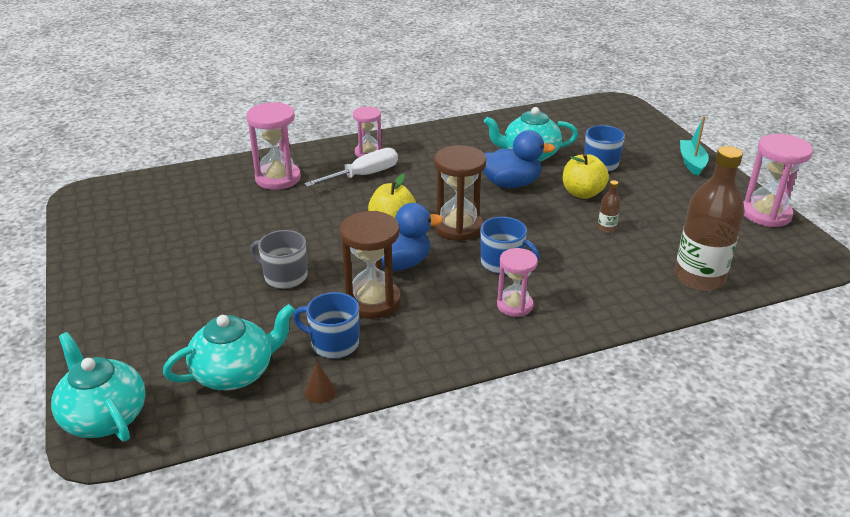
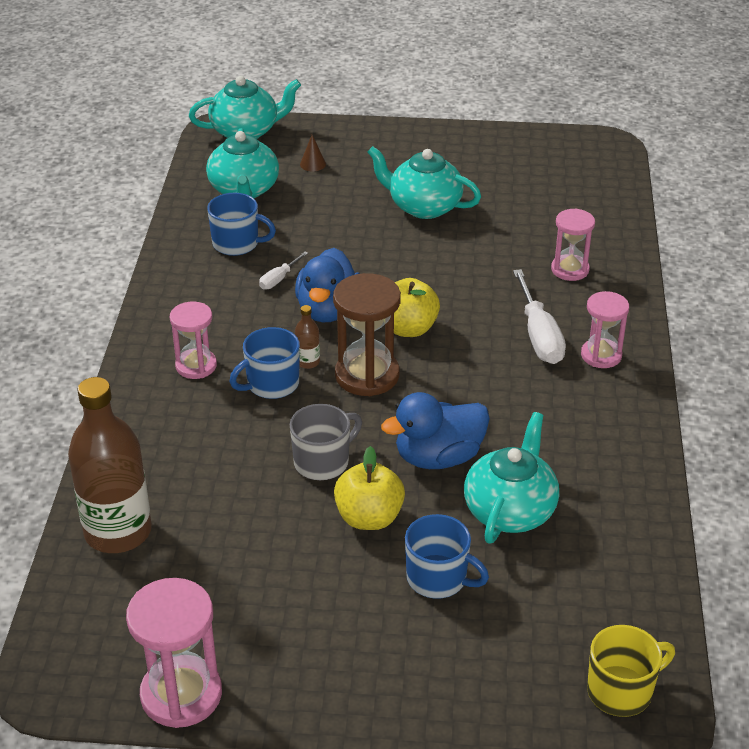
camera: 115 degrees right, 5 degrees up
pink hourglass [246,102,301,190] -> pink hourglass [551,208,595,281], size x0.64
grey mug [250,230,308,289] -> grey mug moved to [290,404,362,480]
blue mug [293,292,359,359] -> blue mug turned 60 degrees clockwise [207,193,276,256]
brown cone [305,362,336,403] -> brown cone moved to [300,135,326,171]
brown hourglass [340,211,401,319] -> white screwdriver [259,251,308,290]
blue duck [483,130,555,188] -> blue duck turned 45 degrees clockwise [381,392,490,469]
brown bottle [598,180,621,233] -> brown bottle moved to [295,305,320,369]
turquoise boat [680,116,709,176] -> none
none -> turquoise teapot [367,146,481,219]
none -> yellow mug [587,625,675,717]

